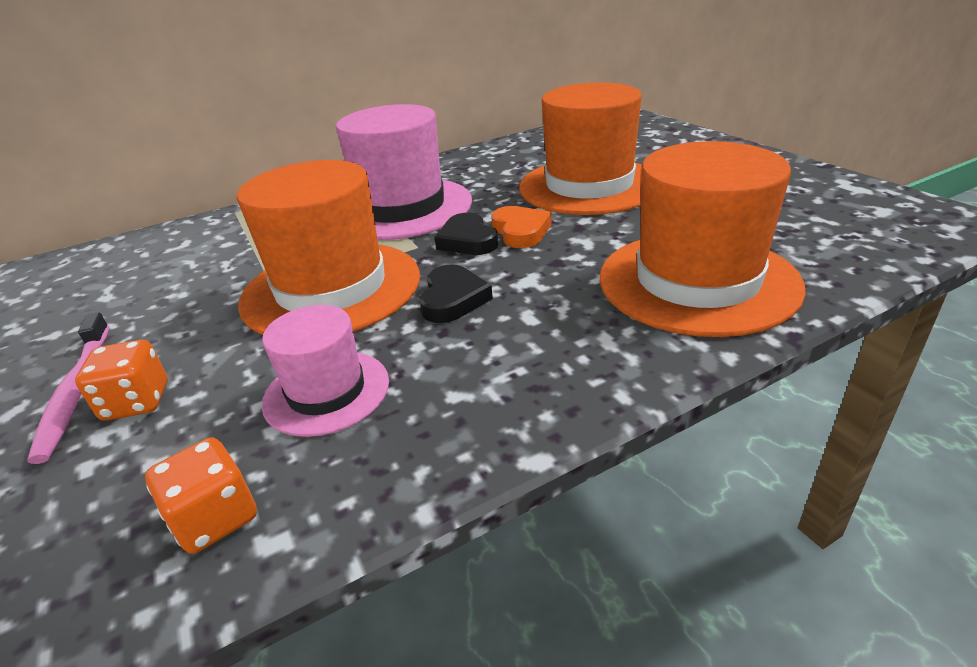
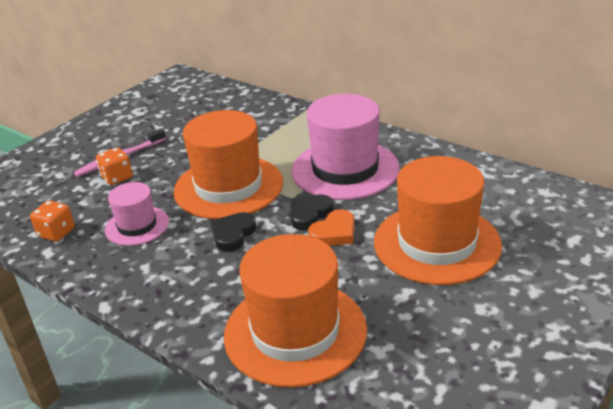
camera: 65 degrees right, 0 degrees up
black heart [420,264,493,323] -> black heart turned 135 degrees clockwise [211,212,256,252]

